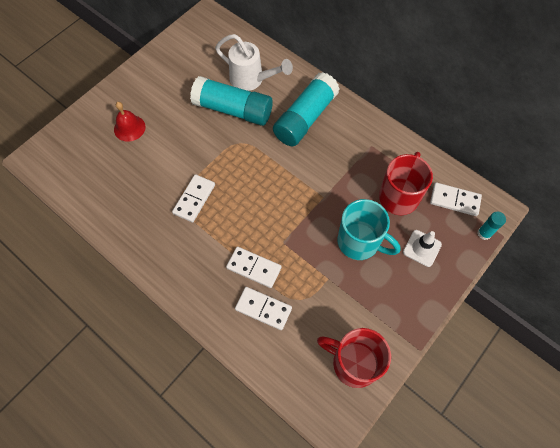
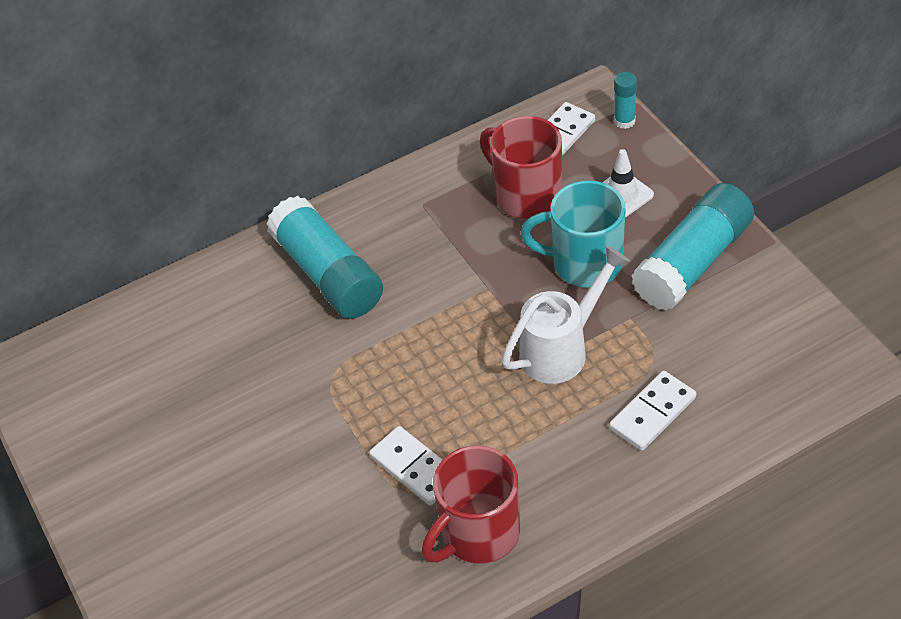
camera: 65 degrees left, 15 degrees down
red bell [114,102,145,142] -> none
turquoise glue stick [190,76,273,126] -> turquoise glue stick moved to [631,183,754,311]
white watering can [215,34,293,91] -> white watering can moved to [502,246,630,384]
white domino [226,247,282,288] -> none
red mug [317,328,391,388] -> red mug moved to [422,445,520,564]
turquoise mug [337,199,401,260] -> turquoise mug turned 135 degrees counterclockwise [521,180,626,288]

